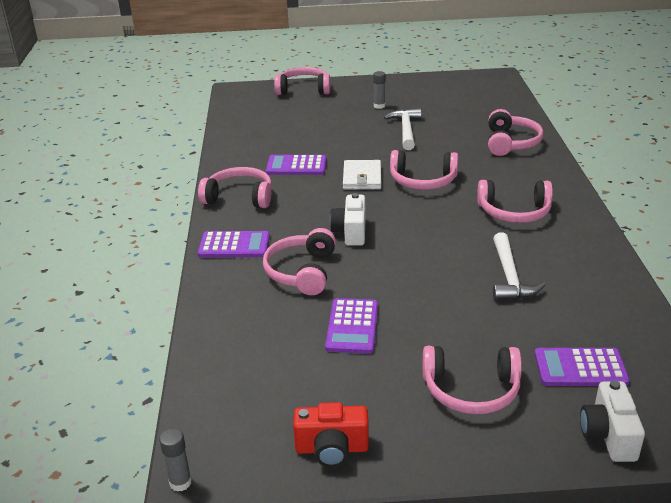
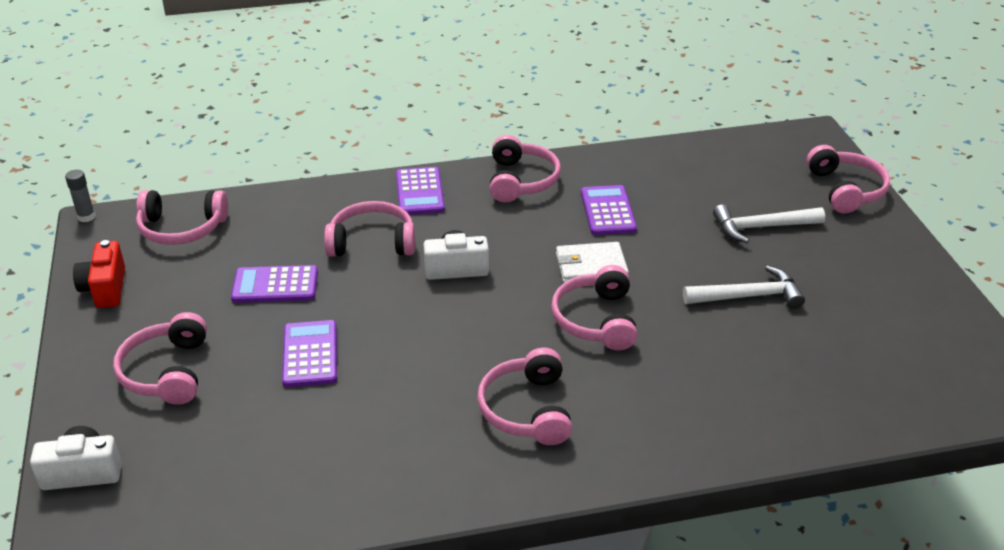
camera: 80 degrees right, 5 degrees up
grey glue stick [373,71,386,109] -> none
pink headphones [488,109,543,156] -> pink headphones moved to [136,190,228,245]
white hammer [493,232,545,300] -> white hammer moved to [713,205,825,243]
purple calculator [534,348,630,386] -> purple calculator moved to [282,320,337,387]

